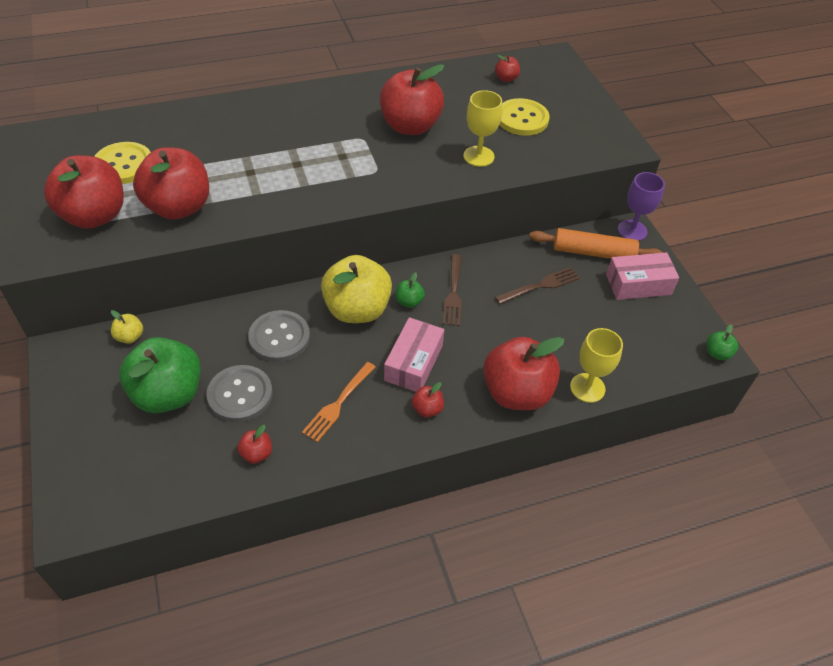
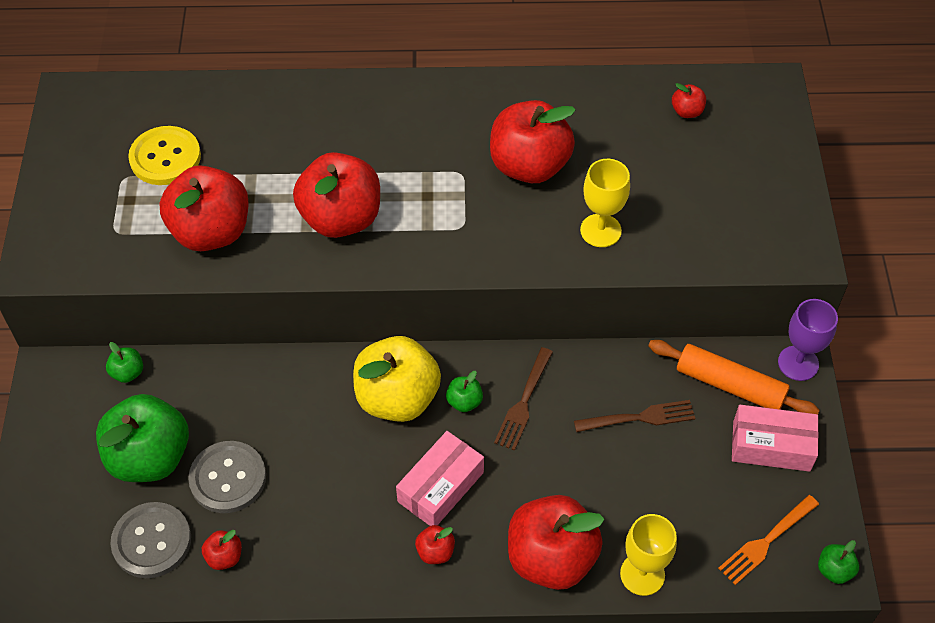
camera: 20 degrees right, 5 degrees up
red apple [44,155,124,229] -> red apple moved to [293,152,380,238]
yellow apple [111,310,143,344] -> green apple [106,342,143,383]
grey button [248,310,310,362] -> grey button moved to [110,502,191,578]
orange fork [302,362,376,443] -> orange fork moved to [718,495,819,585]
yellow button [500,98,550,136] -> none

